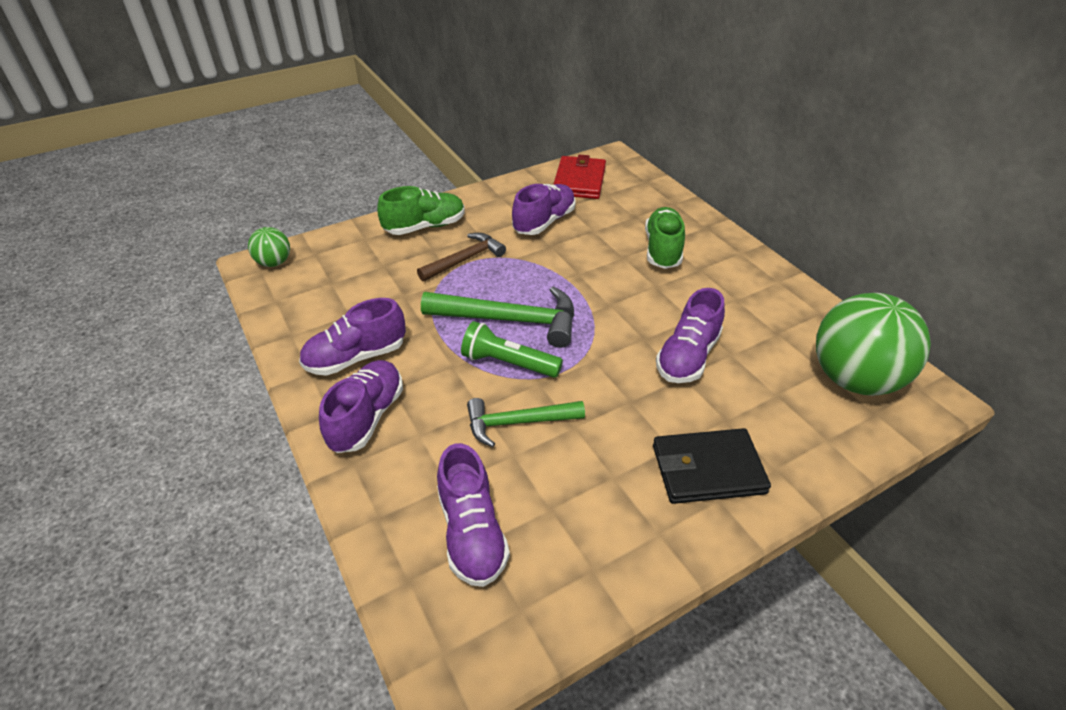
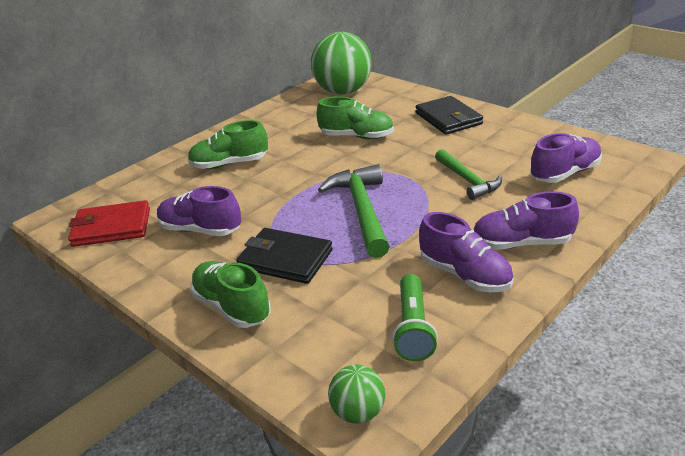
camera: 105 degrees left, 10 degrees down
brown hammer [417,233,506,281] -> black wallet [236,228,333,284]
green flashlight [461,321,563,378] -> green flashlight moved to [392,274,438,361]
purple shoe [656,288,725,383] -> green shoe [317,96,394,139]

